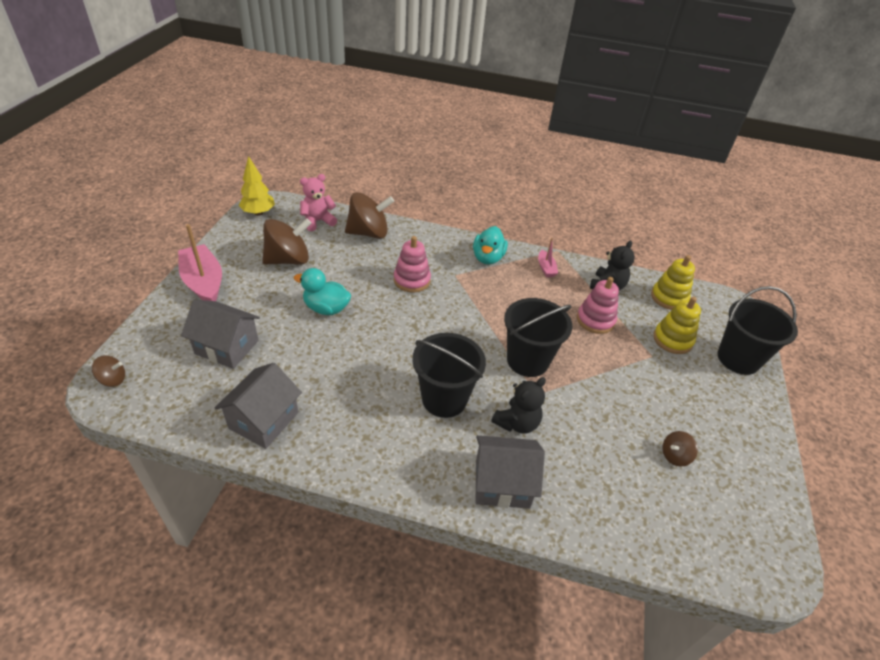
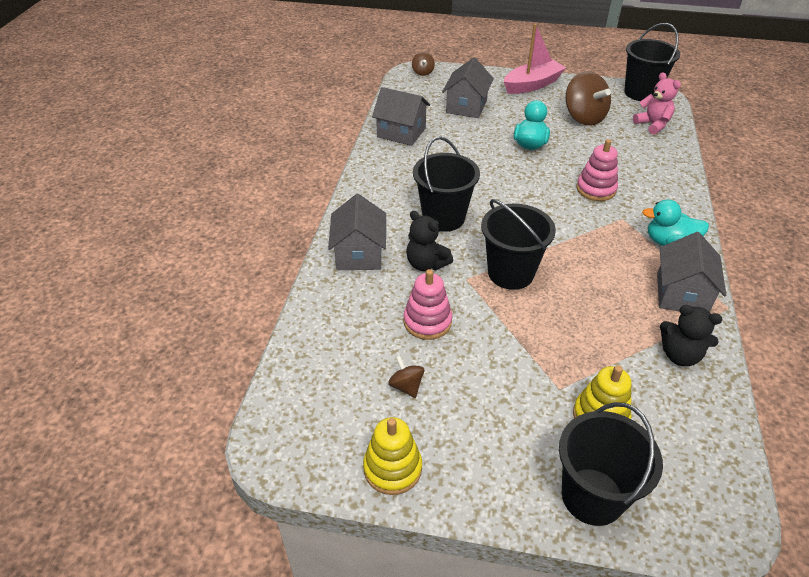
camera: 90 degrees right, 0 degrees up
yellow tree [239,156,275,216] -> black bucket [624,23,680,101]
brown spinning top [345,192,394,239] -> none
pink boat [538,238,558,277] -> grey house [657,232,726,312]
pink stacking toy [577,277,619,334] -> pink stacking toy moved to [404,269,452,340]
yellow stacking toy [651,255,695,310] -> yellow stacking toy moved to [363,417,422,495]

